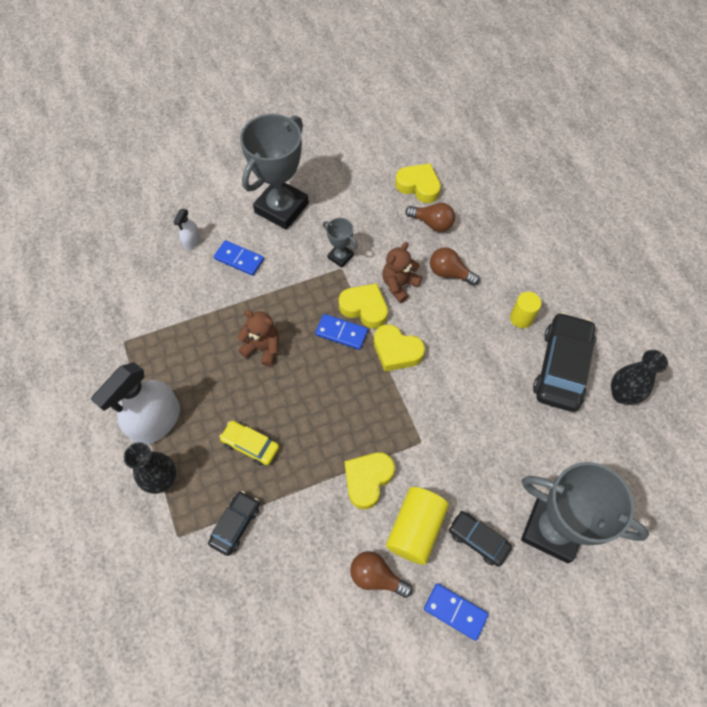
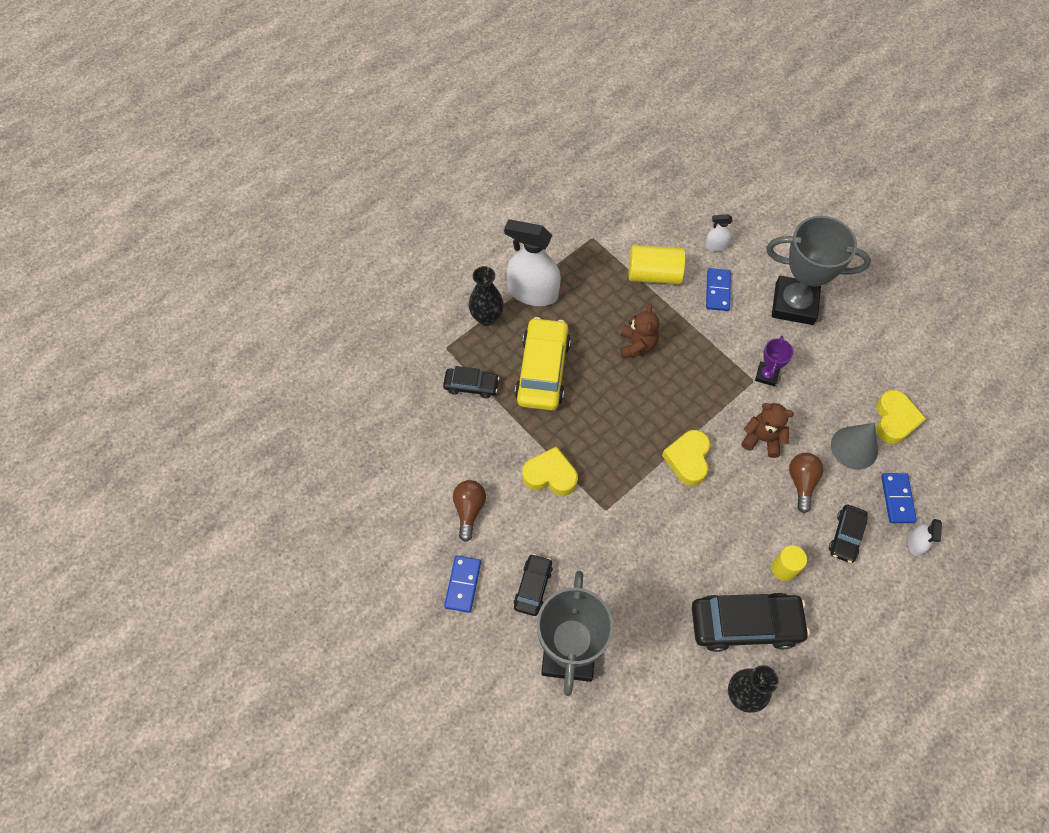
camera: 70 degrees right, 0 degrees up
yellow car [219,421,279,466] -> yellow car [515,317,571,410], size x1.83
blue domino [315,314,368,350] -> blue domino moved to [881,473,917,523]
grey trophy [323,218,358,268] -> purple trophy [755,336,794,386]
yellow heart [339,283,388,329] -> none
yellow cylinder [386,487,449,565] -> yellow cylinder moved to [629,245,685,284]
brown light bulb [405,203,455,232] -> grey cone [831,423,878,470]
none -> black car [829,505,868,563]
none -> white spray bottle [908,519,942,556]

